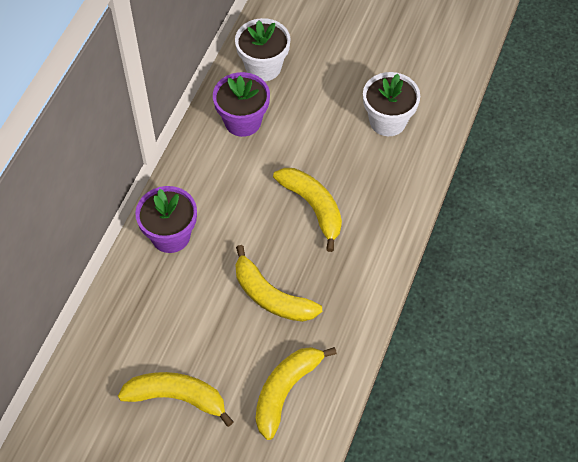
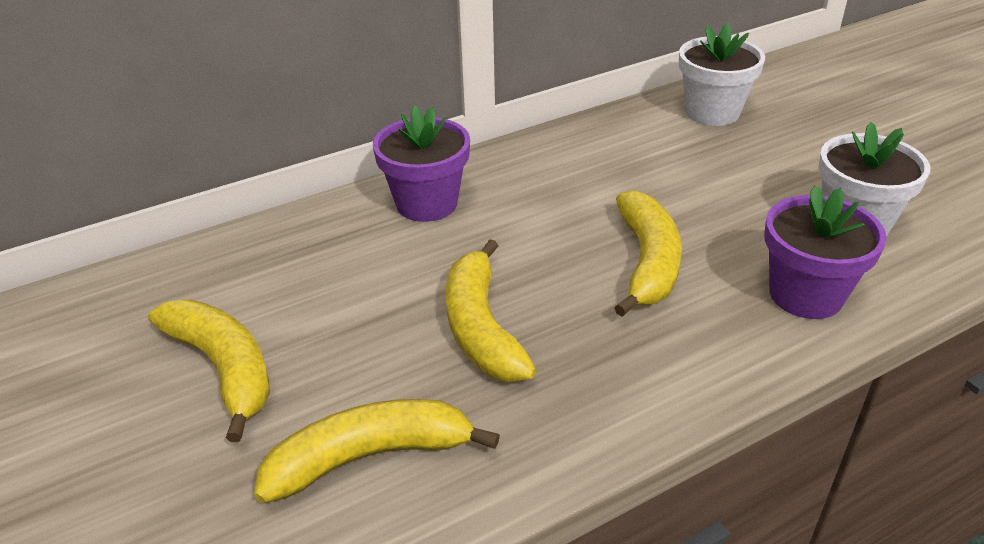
camera: 40 degrees right, 20 degrees down
purple flower pot [213,72,270,137] -> purple flower pot moved to [764,186,887,319]

